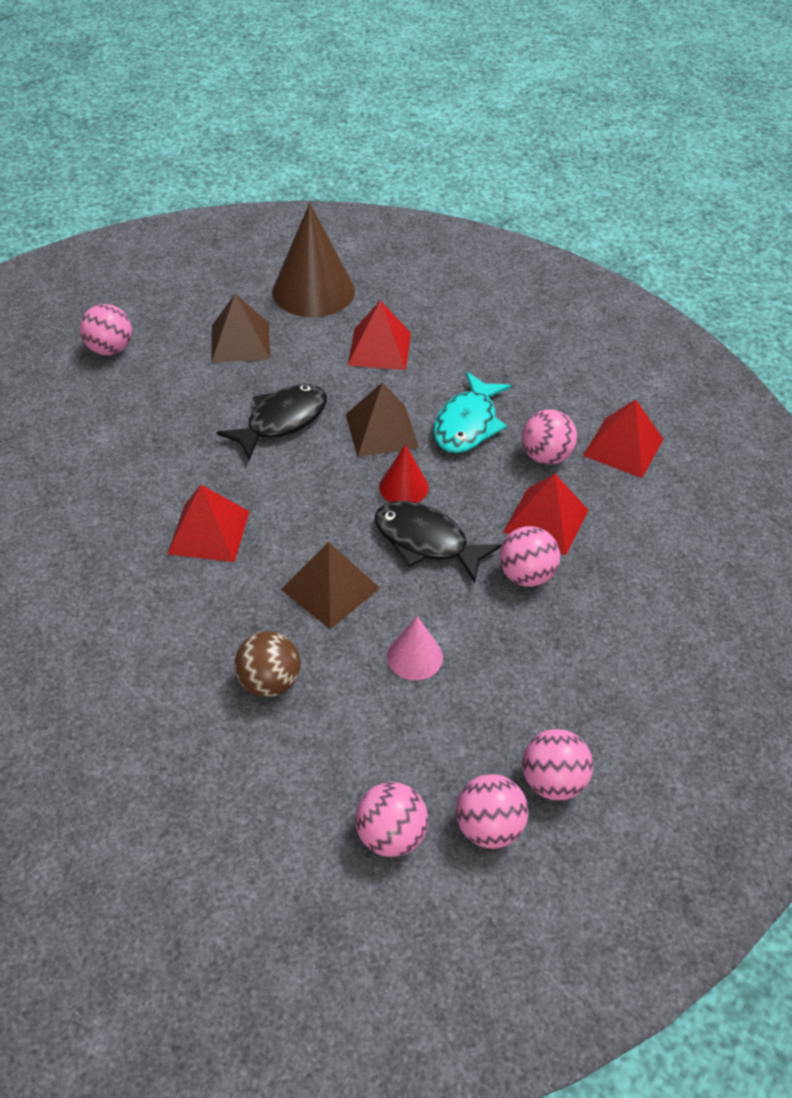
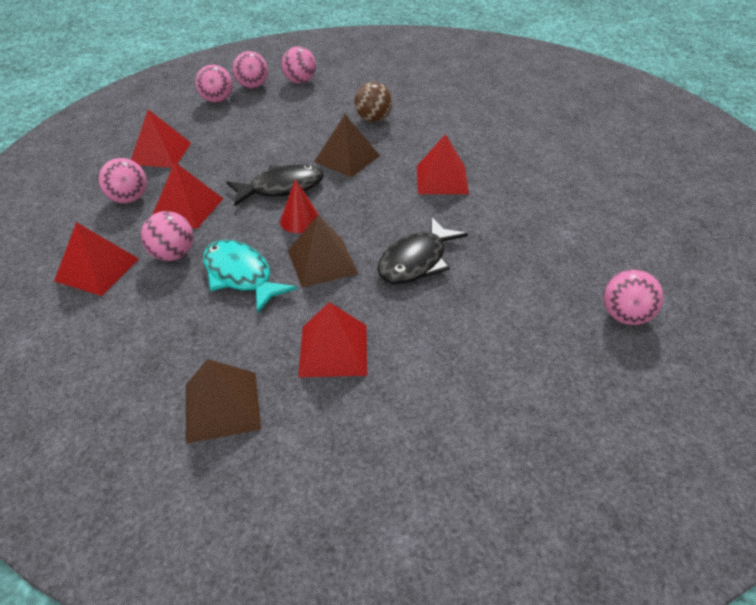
camera: 175 degrees right, 5 degrees down
brown pyramid [211,294,270,363] -> brown pyramid moved to [186,359,261,444]
brown cone [272,203,355,317] -> none
black fish [374,501,501,583] -> black fish turned 45 degrees counterclockwise [226,164,324,206]
pink cone [387,616,443,680] -> none
turquoise fish [433,372,511,453] -> turquoise fish turned 60 degrees counterclockwise [203,240,297,314]
pink ball [499,526,560,587] -> pink ball moved to [98,158,147,203]
none -> red pyramid [131,109,191,168]

